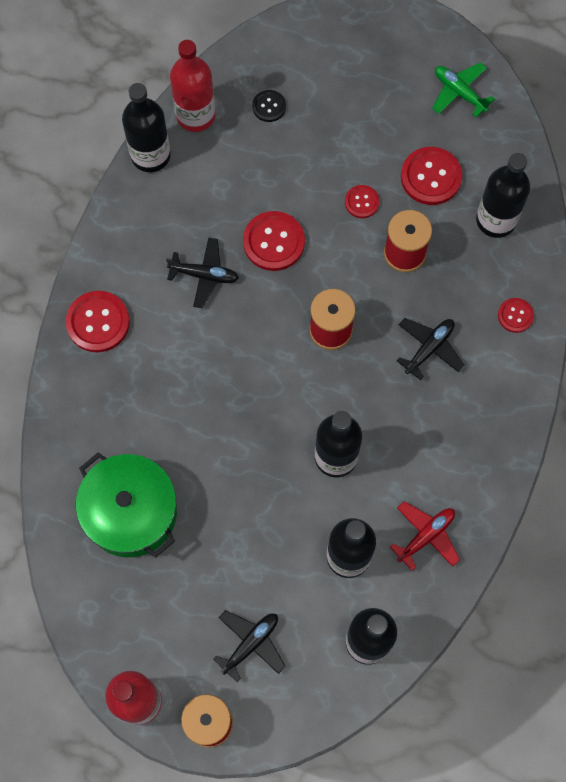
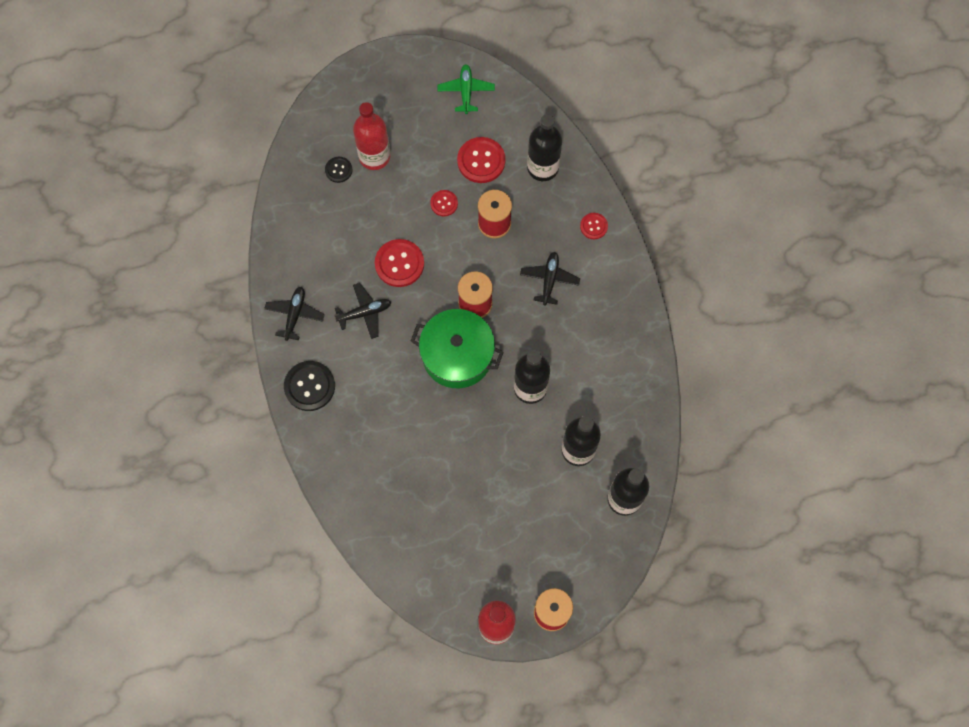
camera: 30 degrees left, 0 degrees up
red button [66,291,130,352] -> black button [284,361,335,411]
green pot [76,452,177,557] -> green pot moved to [411,309,504,388]
black bottle [122,83,171,172] -> none
red bottle [170,40,215,132] -> red bottle moved to [353,102,390,170]
black plane [213,610,286,682] -> black plane moved to [264,287,325,341]
red plane [390,501,460,570] -> none
green plane [432,62,495,118] -> green plane turned 75 degrees clockwise [438,64,495,114]

